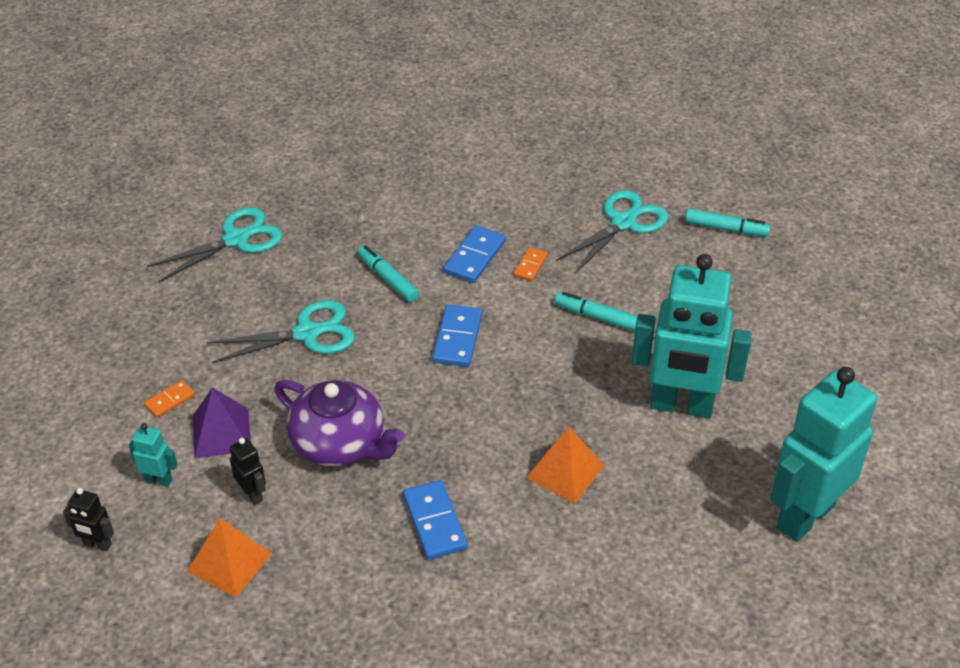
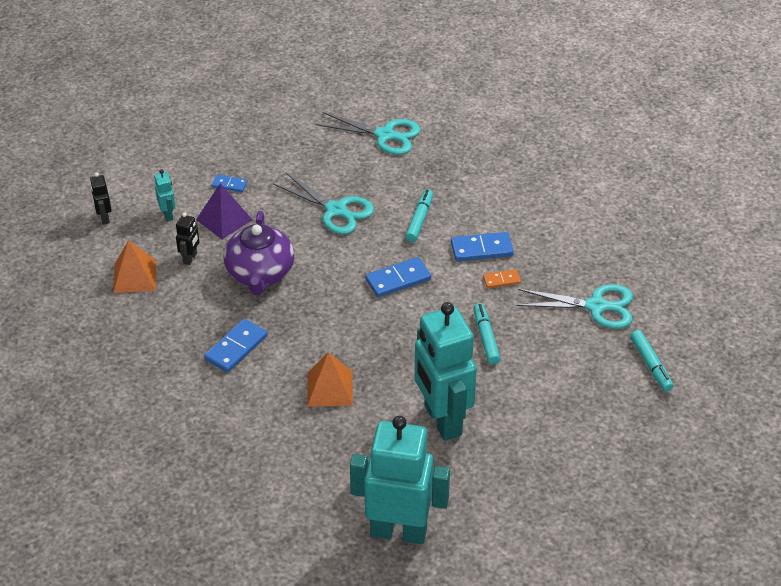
camera: 55 degrees right, 0 degrees up
orange domino [144,380,195,418] -> blue domino [211,175,247,192]

